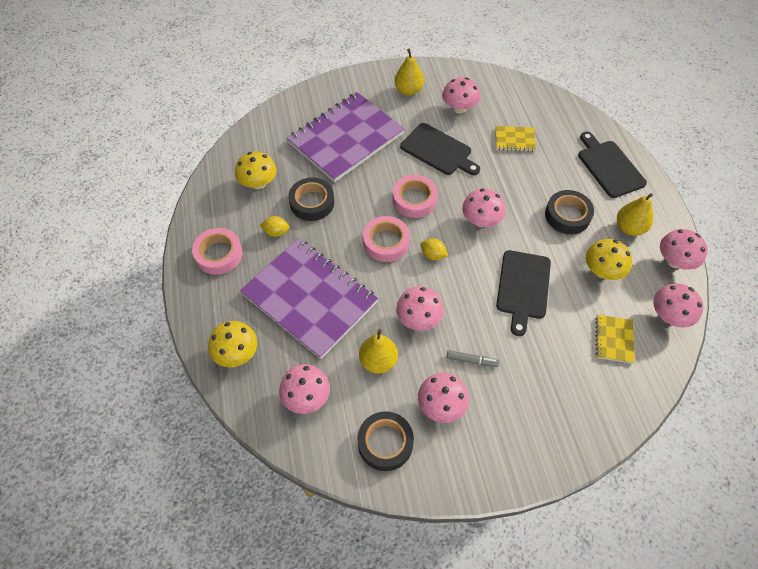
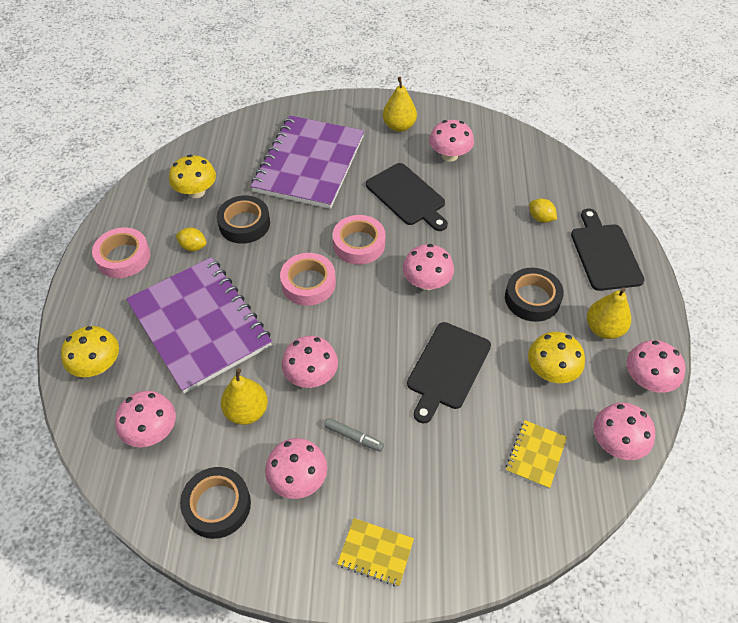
camera: 15 degrees right, 5 degrees down
purple notebook [287,92,405,182] -> purple notebook turned 45 degrees counterclockwise [251,115,364,209]
yellow lemon [420,238,448,260] -> yellow lemon moved to [529,199,557,223]
yellow notebook [495,126,536,152] -> yellow notebook moved to [337,518,414,586]

